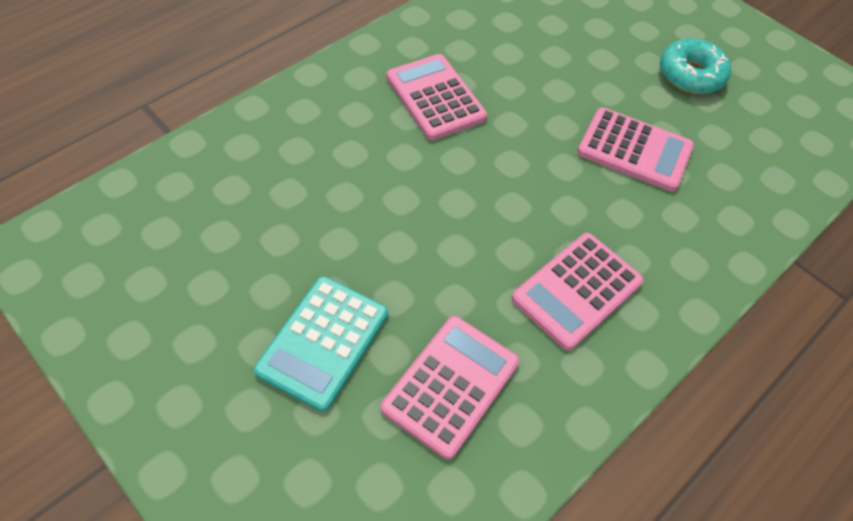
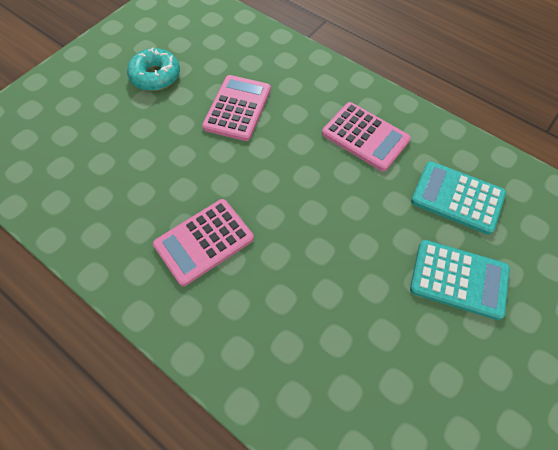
camera: 95 degrees left, 5 degrees up
pink calculator [381,316,519,459] -> turquoise calculator [411,161,506,235]

